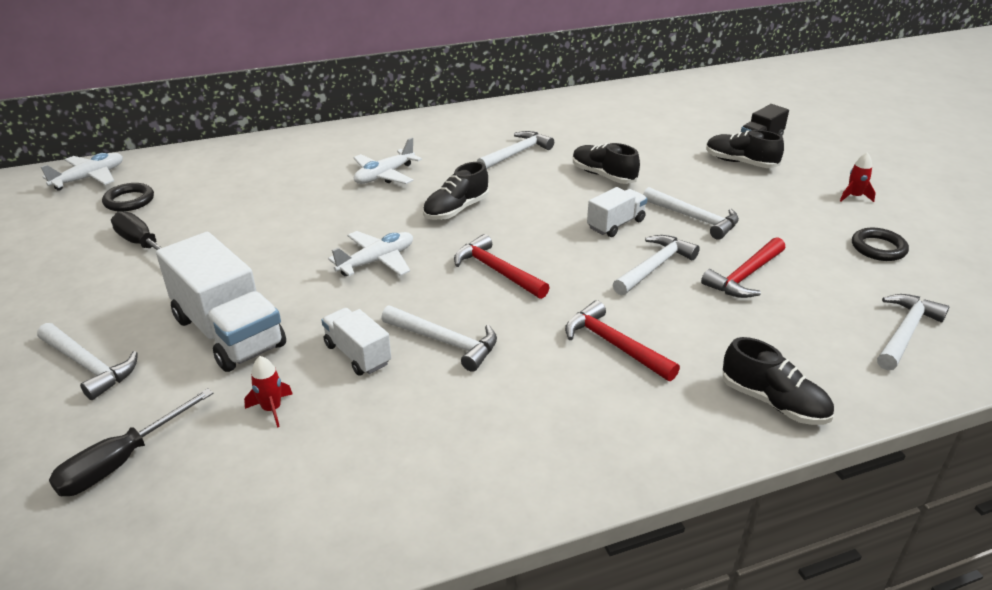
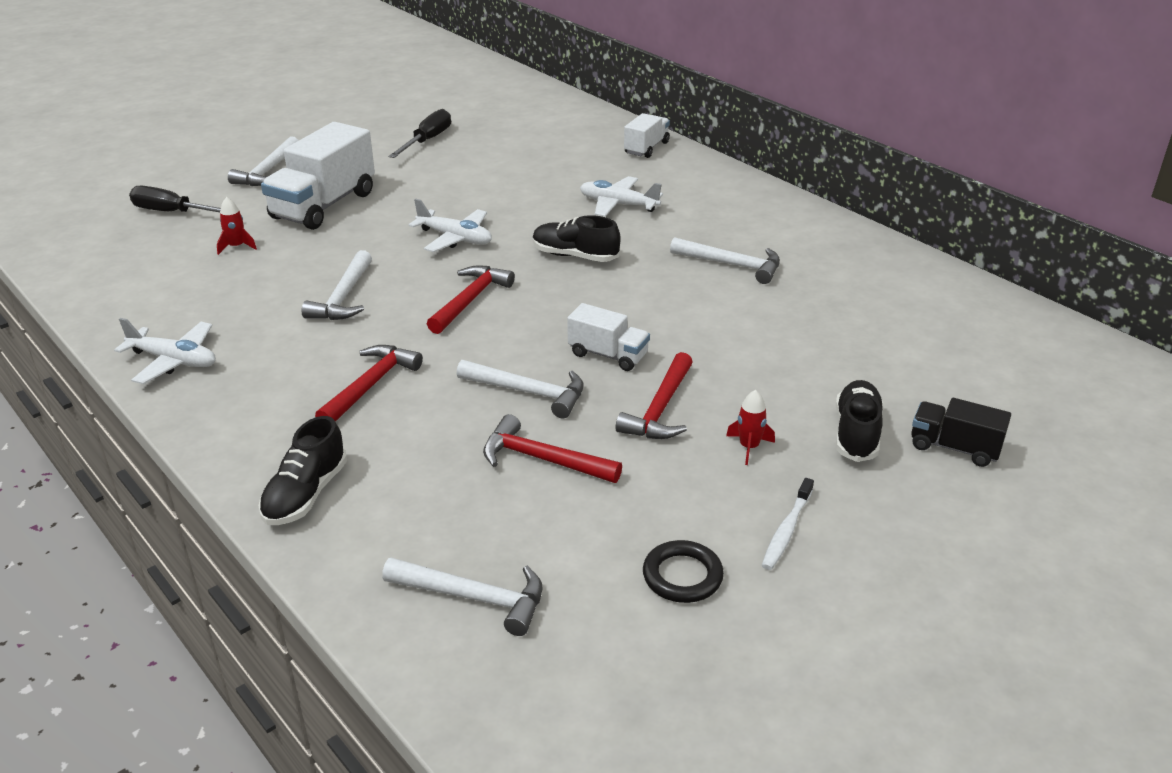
camera: 70 degrees right, 0 degrees up
white plane [41,153,123,191] -> white plane moved to [114,318,216,384]
black ring [102,183,154,212] -> none
white truck [321,308,391,376] -> white truck moved to [624,113,670,158]
black shoe [573,143,640,184] -> none
white hammer [643,187,739,240] -> red hammer [616,352,693,439]
red rocket [840,152,876,202] -> red rocket moved to [726,390,775,465]
none -> white toothbrush [762,478,814,570]

